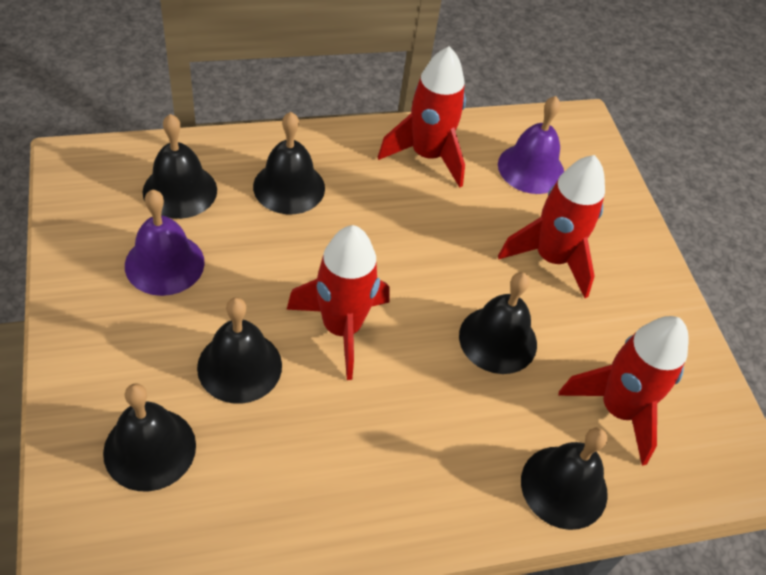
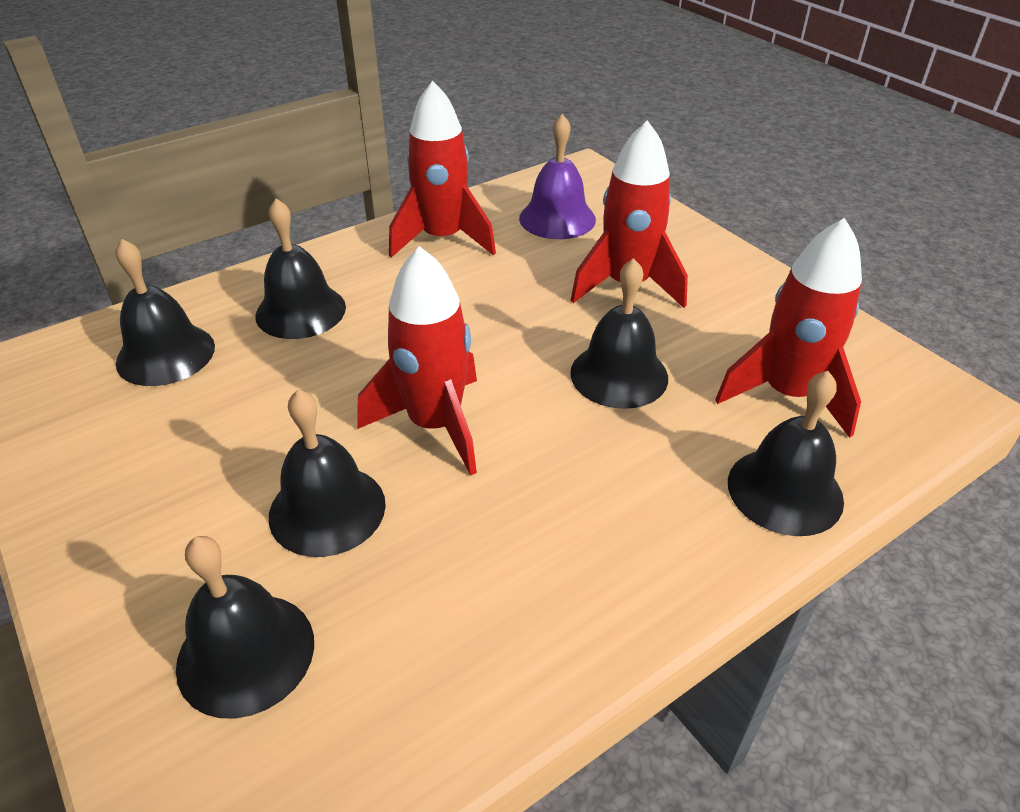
camera: 15 degrees left, 10 degrees down
purple bell [125,189,205,296] -> none

